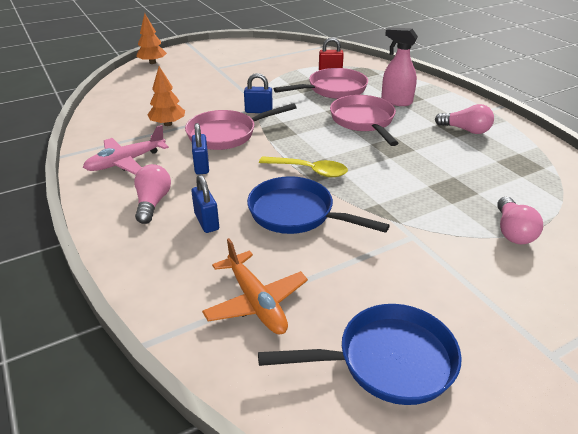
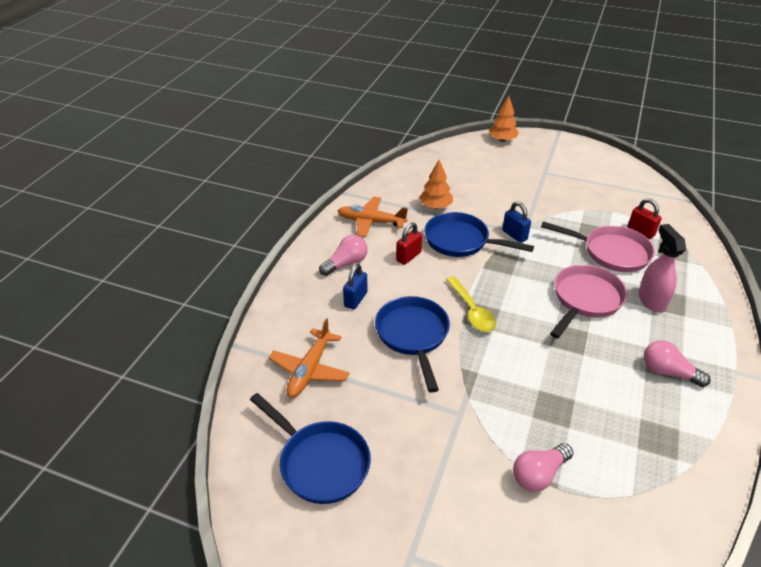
camera: 50 degrees right, 5 degrees up
pink plane [83,125,169,175] -> orange plane [338,197,408,237]
pink pan [185,103,297,150] -> blue pan [424,212,534,257]
blue padlock [192,123,209,175] -> red padlock [396,223,422,265]
pink light bulb [435,104,494,134] -> pink light bulb turned 135 degrees clockwise [644,340,711,387]

